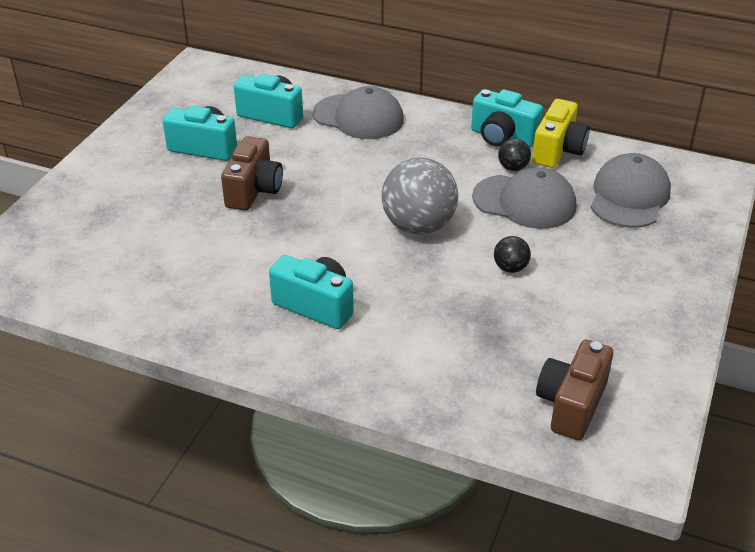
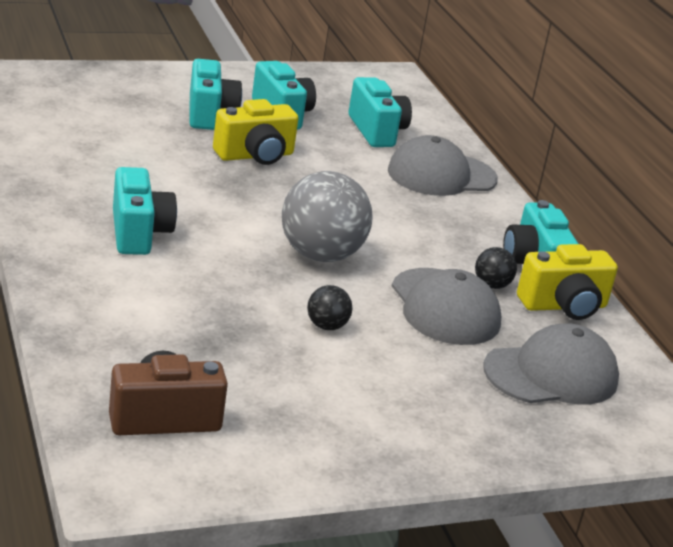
camera: 45 degrees right, 10 degrees down
brown camera [221,136,283,211] -> yellow camera [213,99,299,165]
grey cap [313,86,404,139] -> grey cap turned 90 degrees clockwise [388,135,498,196]
none -> turquoise camera [189,59,242,130]

